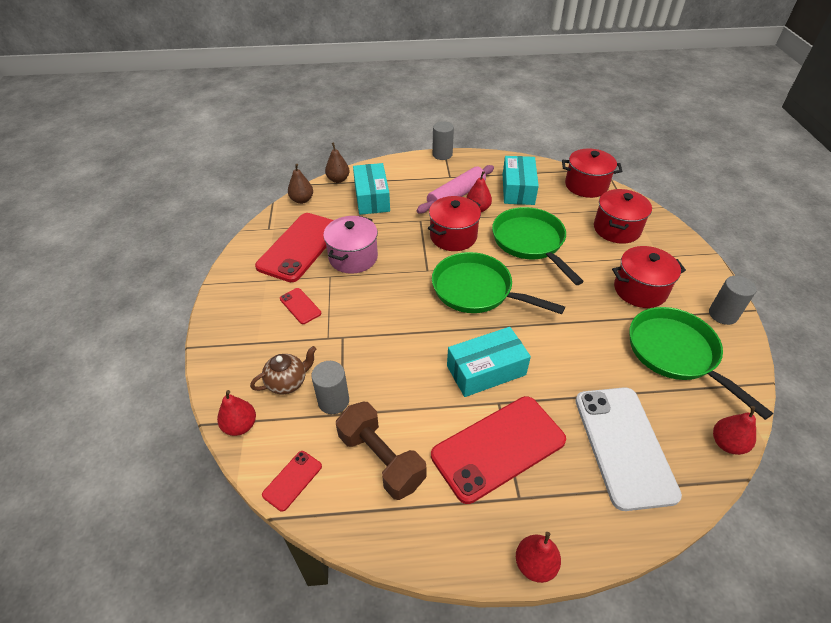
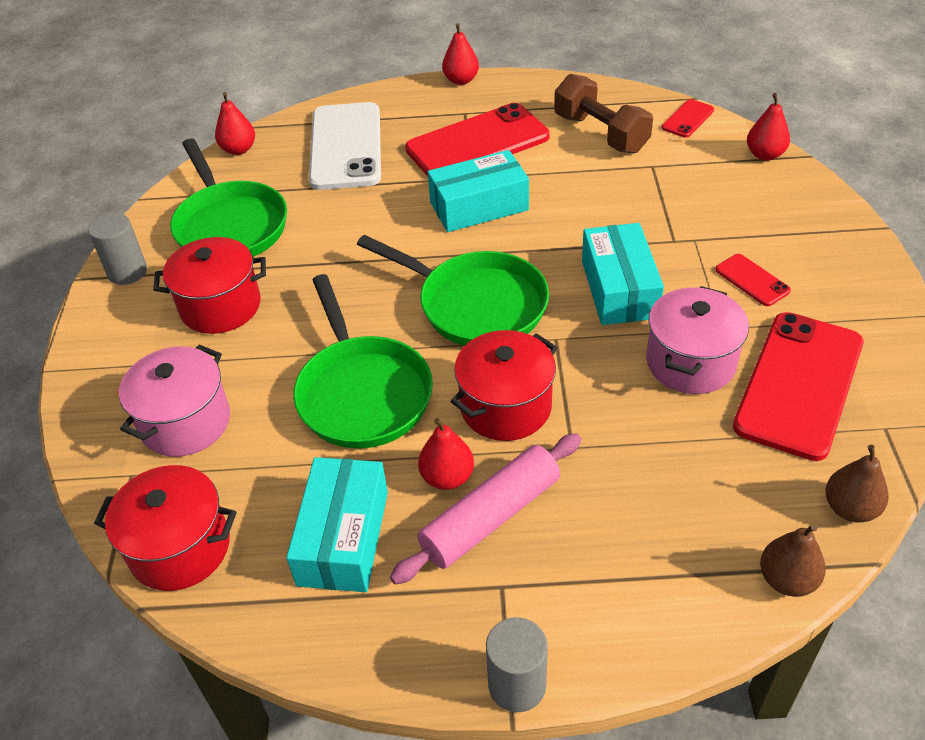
camera: 175 degrees left, 0 degrees up
brown teapot [250,346,316,394] -> none
grey cylinder [311,361,349,414] -> none
turquoise box [353,163,390,215] -> turquoise box moved to [582,223,664,325]
red pot [594,189,652,244] -> pink pot [119,345,230,457]

